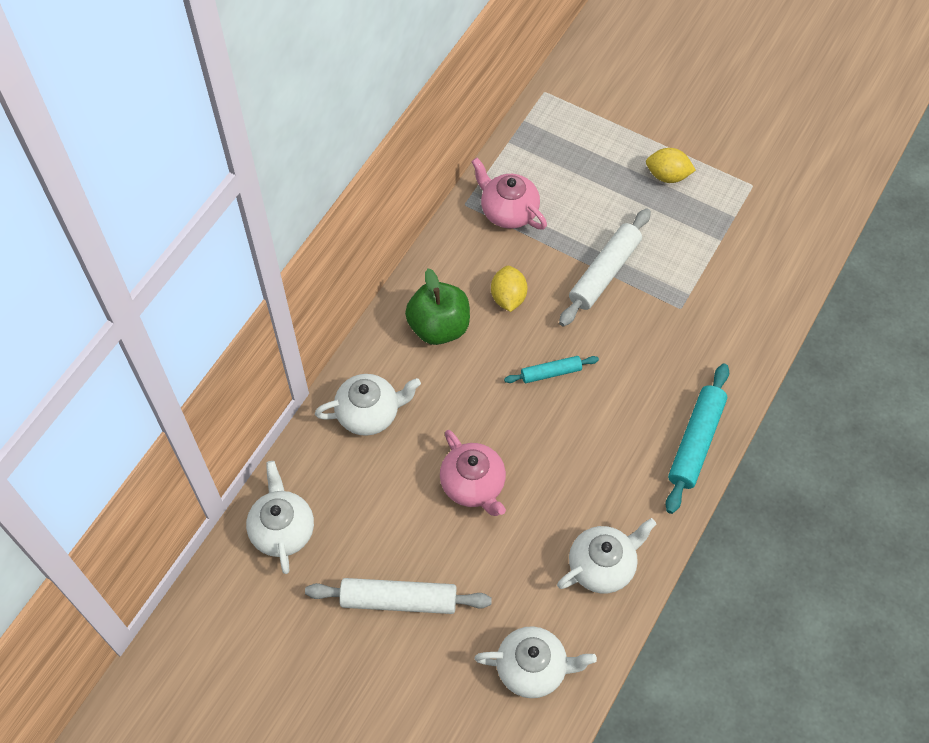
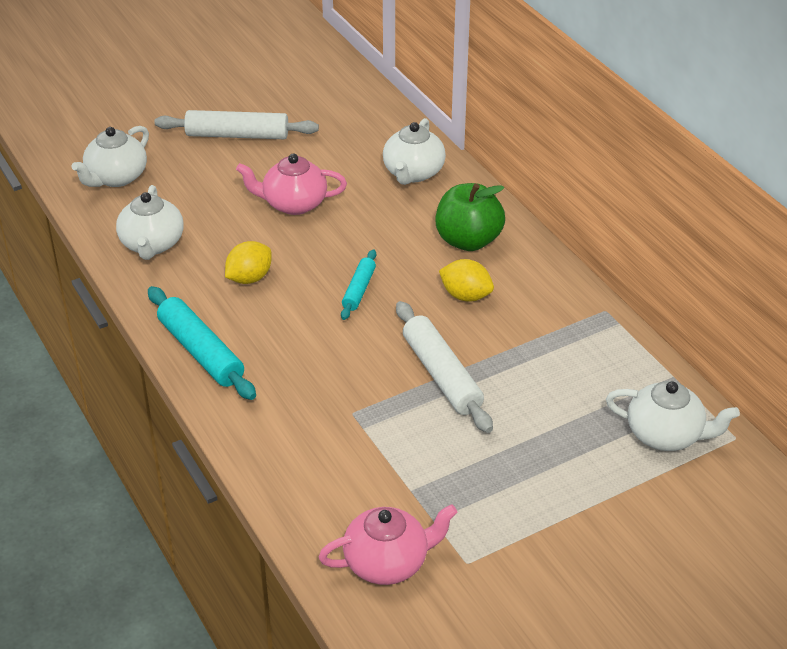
camera: 120 degrees right, 20 degrees down
white teapot [246,461,314,574] -> white teapot moved to [606,381,740,451]
white rolling pin [305,578,492,614] -> white rolling pin turned 60 degrees clockwise [155,110,319,139]
pink teapot [471,158,547,229] -> pink teapot moved to [319,504,457,585]
yellow lemon [646,148,696,183] -> yellow lemon moved to [225,241,272,284]

